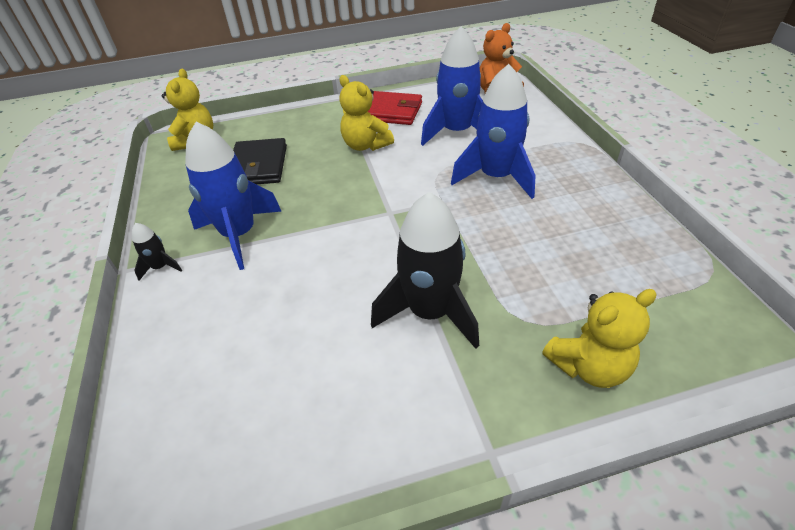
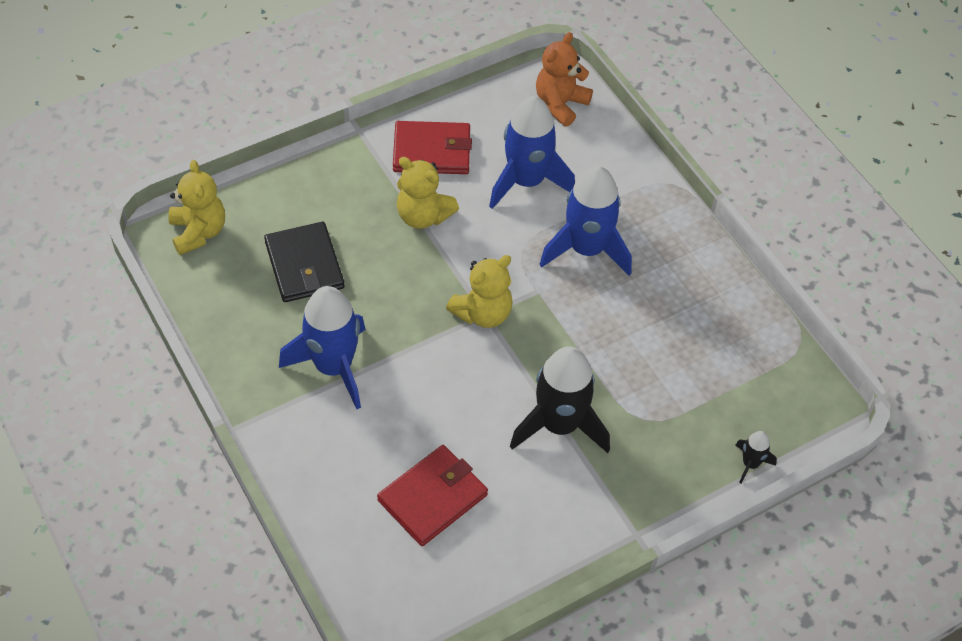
camera: 20 degrees left, 10 degrees up
black rocket [132,223,182,281] -> black rocket moved to [735,431,777,484]
yellow teddy bear [542,289,657,388] -> yellow teddy bear moved to [446,255,513,328]
none -> red wallet [377,445,488,546]

